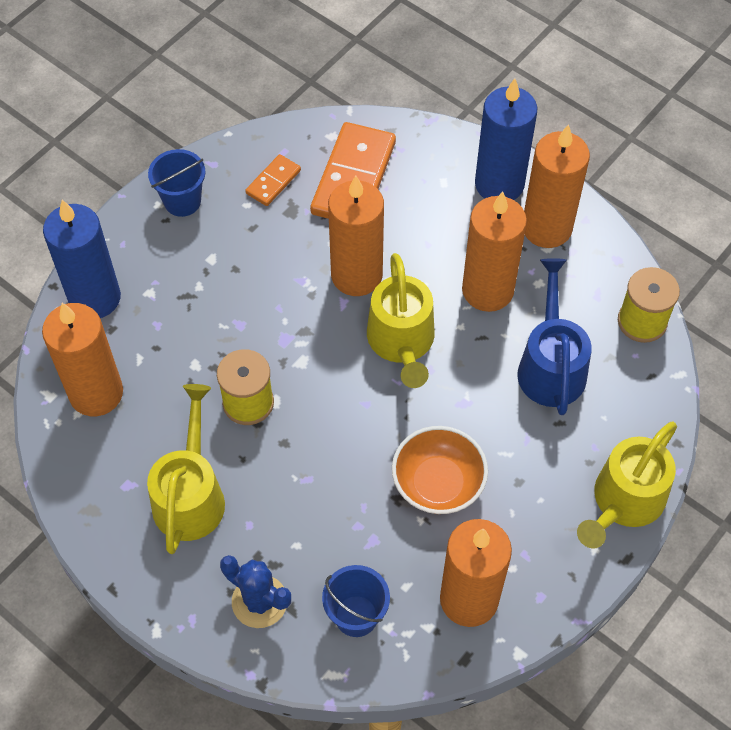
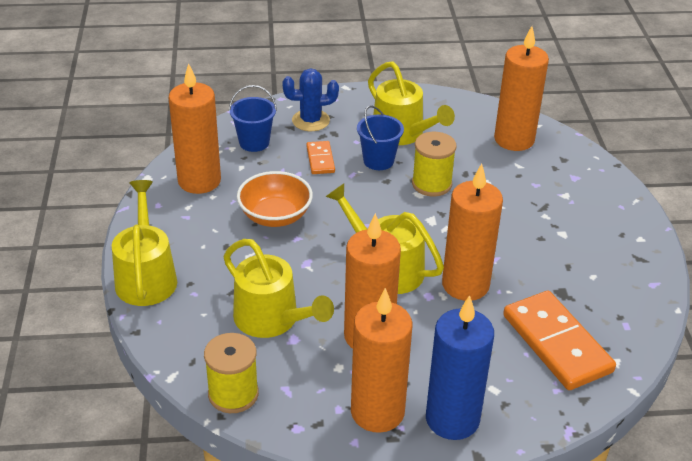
camera: 135 degrees right, 20 degrees down
blue candle [43,200,121,318] -> none
blue bucket [148,149,206,217] -> blue bucket moved to [357,105,404,170]
orange domino [245,154,301,206] -> orange domino moved to [306,141,335,174]
blue watering can [517,258,592,415] -> yellow watering can [223,239,334,338]

